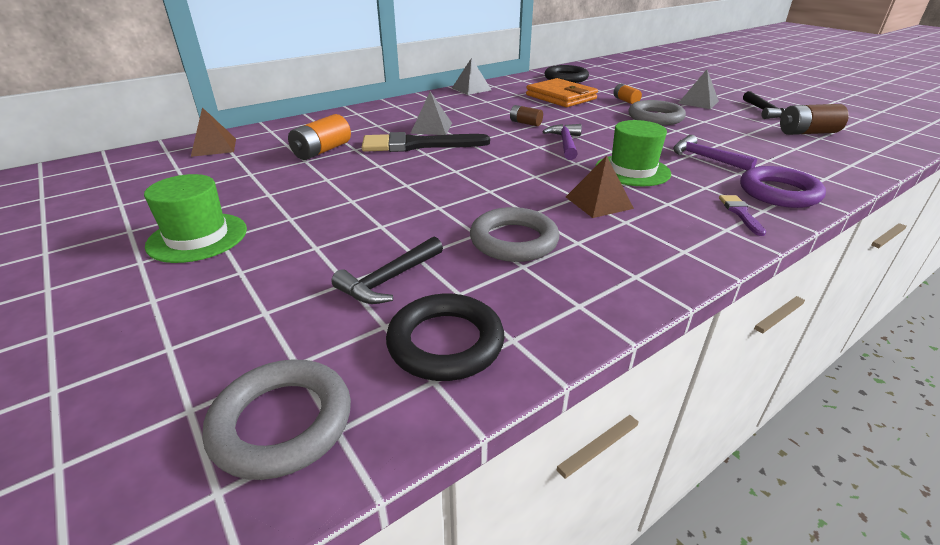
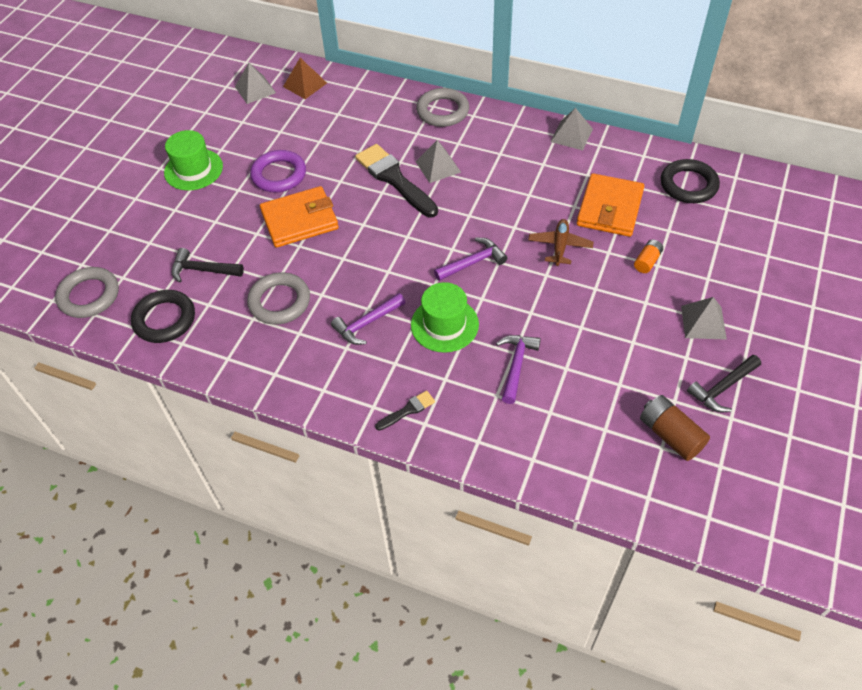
camera: 60 degrees right, 20 degrees up
orange battery [288,114,351,160] -> none
brown battery [510,105,543,126] -> none
brown pyramid [566,156,634,218] -> purple hammer [331,293,405,345]
grey ring [628,100,686,125] -> grey ring moved to [416,88,469,127]
purple brush [719,195,766,236] -> black brush [375,391,435,431]
purple ring [740,166,826,208] -> purple ring moved to [250,150,306,193]
none -> grey pyramid [235,63,276,104]
none -> orange wallet [260,186,339,248]
none -> brown plane [528,219,593,266]

